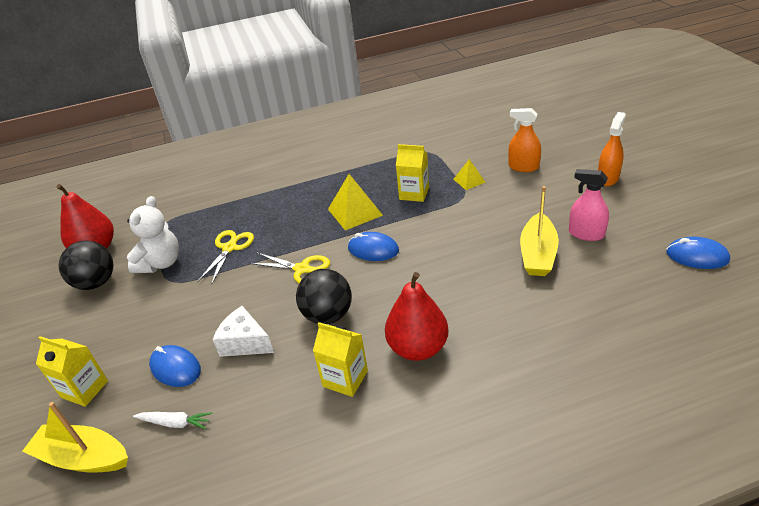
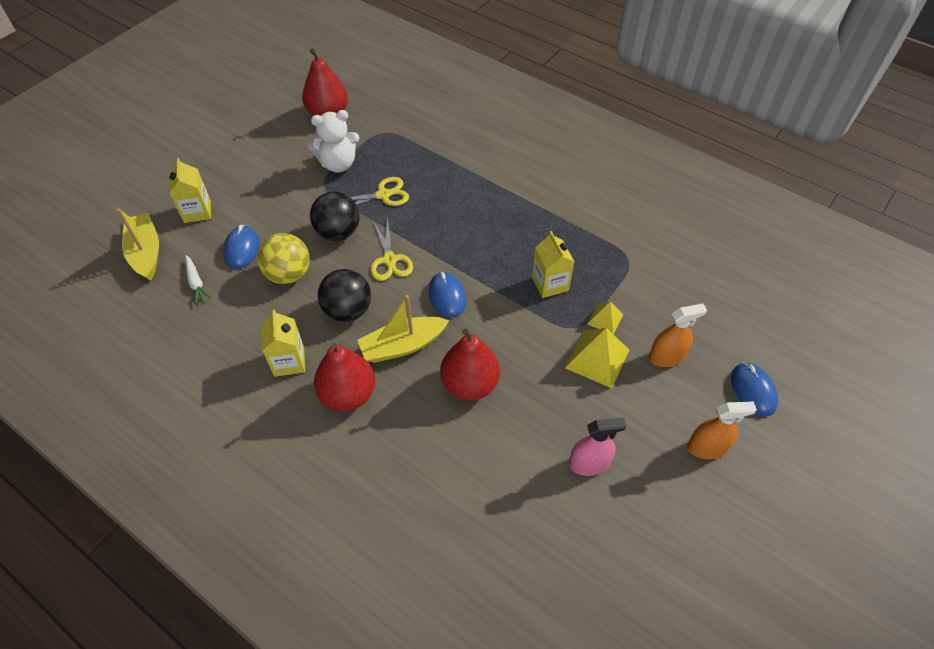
camera: 50 degrees right, 15 degrees up
black ball [58,241,113,290] -> black ball moved to [310,192,359,241]
white cheese [213,306,274,357] -> yellow ball [257,233,310,284]
yellow pyramid [328,174,383,231] -> yellow pyramid moved to [565,328,629,388]
orange spray bottle [508,108,541,172] -> orange spray bottle turned 90 degrees clockwise [649,303,707,367]
yellow boat [520,186,559,276] -> yellow boat moved to [357,295,449,363]
pink spray bottle [569,169,609,241] -> pink spray bottle turned 90 degrees clockwise [569,417,626,476]
blue mouse [666,237,730,269] -> blue mouse moved to [731,363,778,417]
none -> red pear [440,329,500,400]

